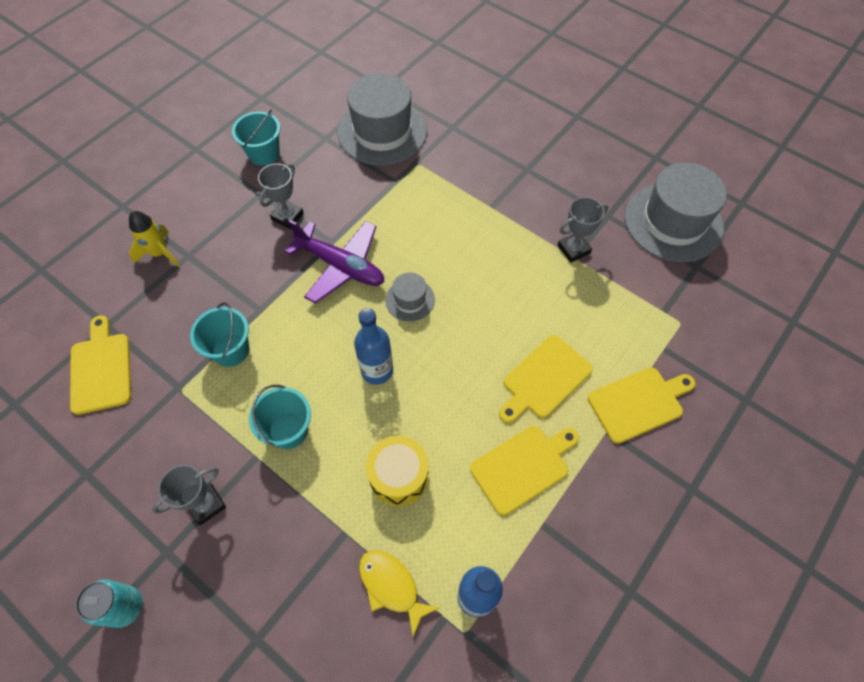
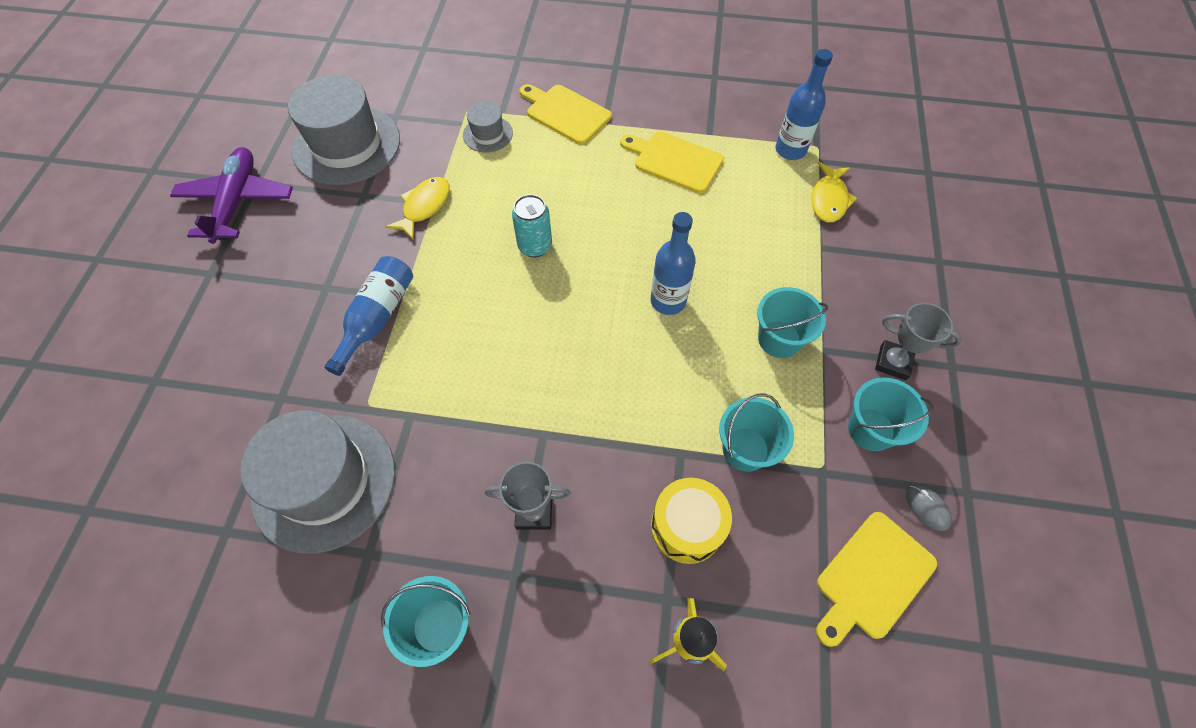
camera: 120 degrees left, 0 degrees up
turquoise can [76,579,142,628] -> turquoise can moved to [512,194,552,257]
purple plane [285,220,384,304] -> purple plane moved to [170,147,293,244]
yellow drum [366,436,429,506] -> yellow drum moved to [651,478,732,564]
grey hat [385,273,435,322] -> grey hat moved to [463,102,513,153]
yellow cutting board [499,335,593,423] -> none
grey trophy [557,197,608,263] -> yellow fish [386,177,450,240]
none -> blue bottle [325,256,413,376]
none -> turquoise bucket [848,377,934,451]
none -> grey mouse [906,485,952,531]

